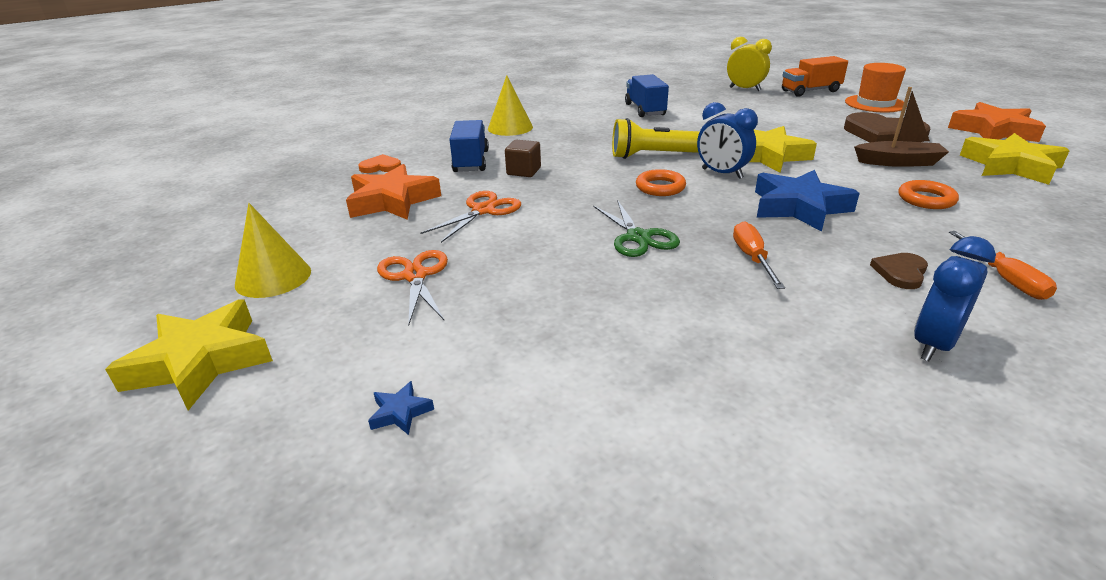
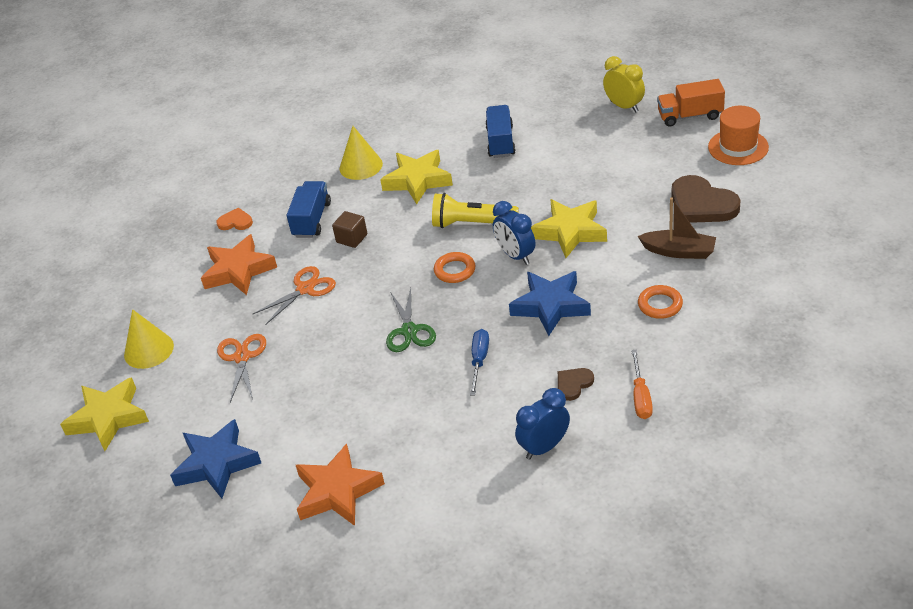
camera: 15 degrees right, 10 degrees up
blue star [368,381,434,435] -> blue star [170,419,261,498], size x2.44
orange screwdriver [733,221,785,289] -> blue screwdriver [470,329,489,396]
orange star [948,102,1046,142] -> orange star moved to [296,444,385,526]
yellow star [960,133,1070,185] -> yellow star moved to [380,150,453,204]

